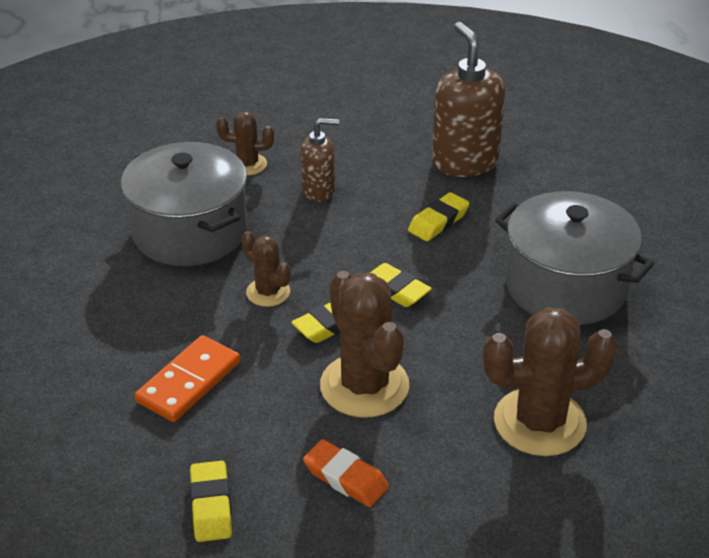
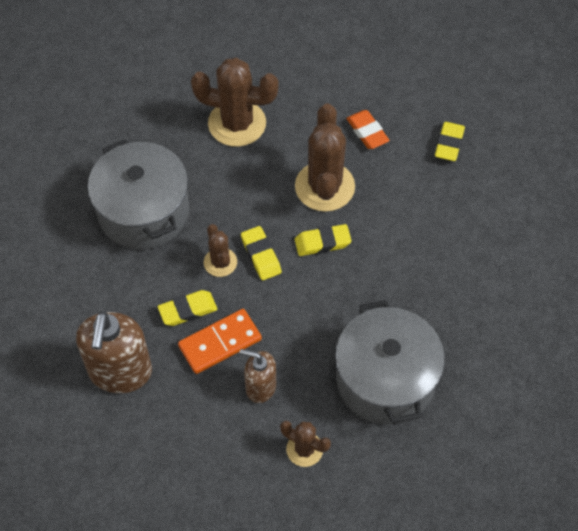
camera: 155 degrees left, 20 degrees up
orange domino [135,335,240,422] -> orange domino moved to [178,309,262,374]
brown cactus [241,231,291,307] -> brown cactus moved to [204,224,237,277]

